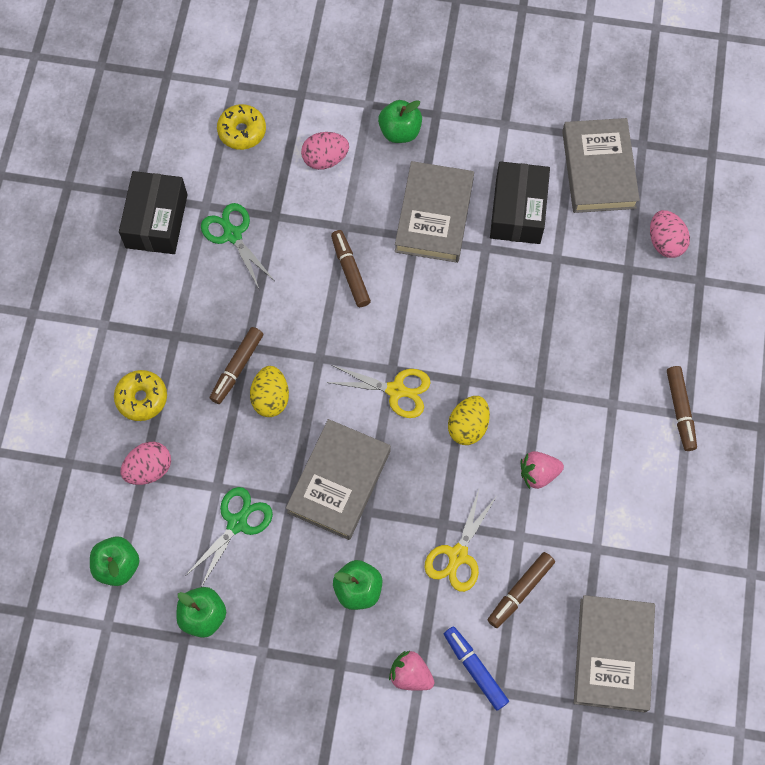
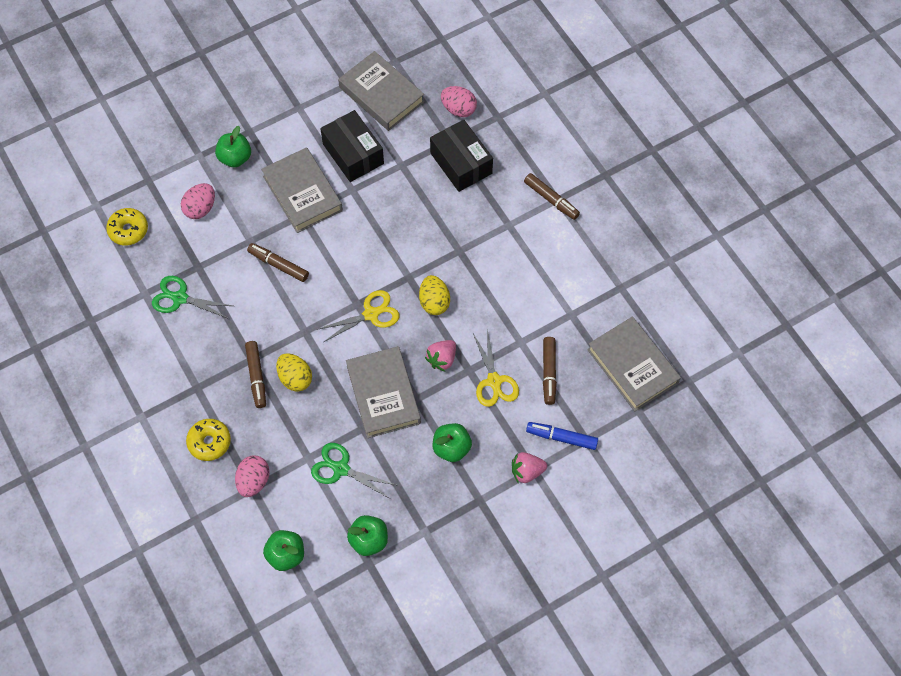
camera: 40 degrees left, 5 degrees down
black box [119,171,187,254] -> black box moved to [430,120,493,192]
green scissors [185,487,273,587] -> green scissors turned 60 degrees counterclockwise [311,443,396,499]
pink strawberry [521,451,564,489] -> pink strawberry moved to [425,340,456,371]

